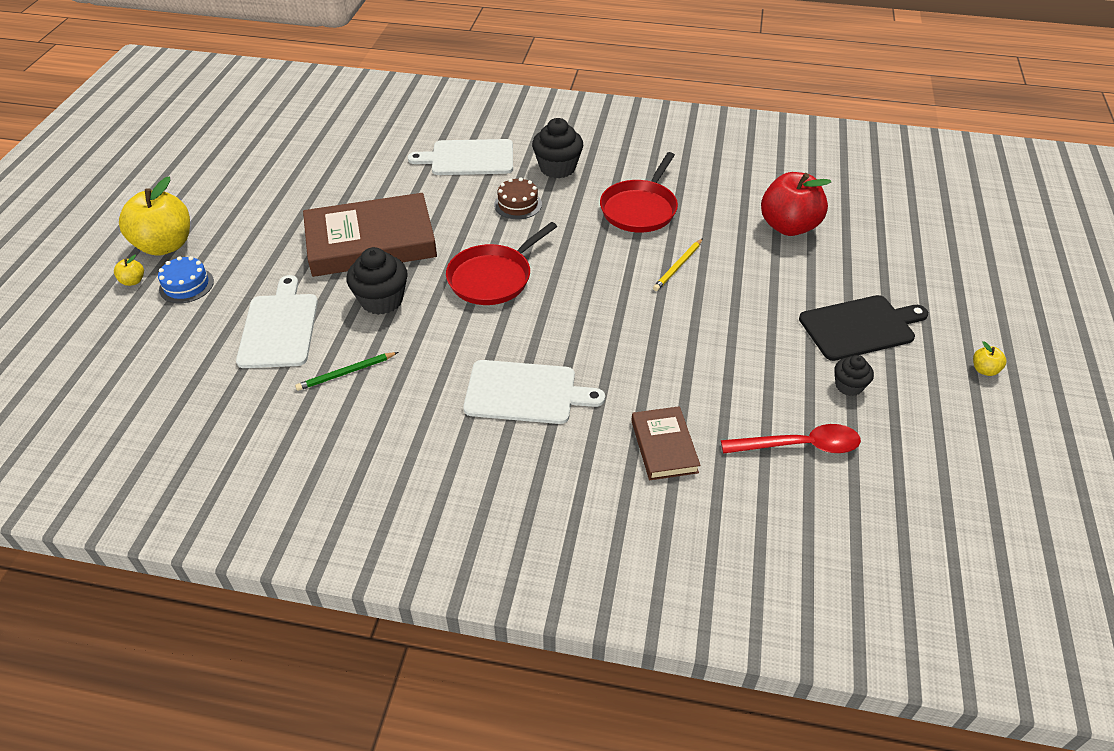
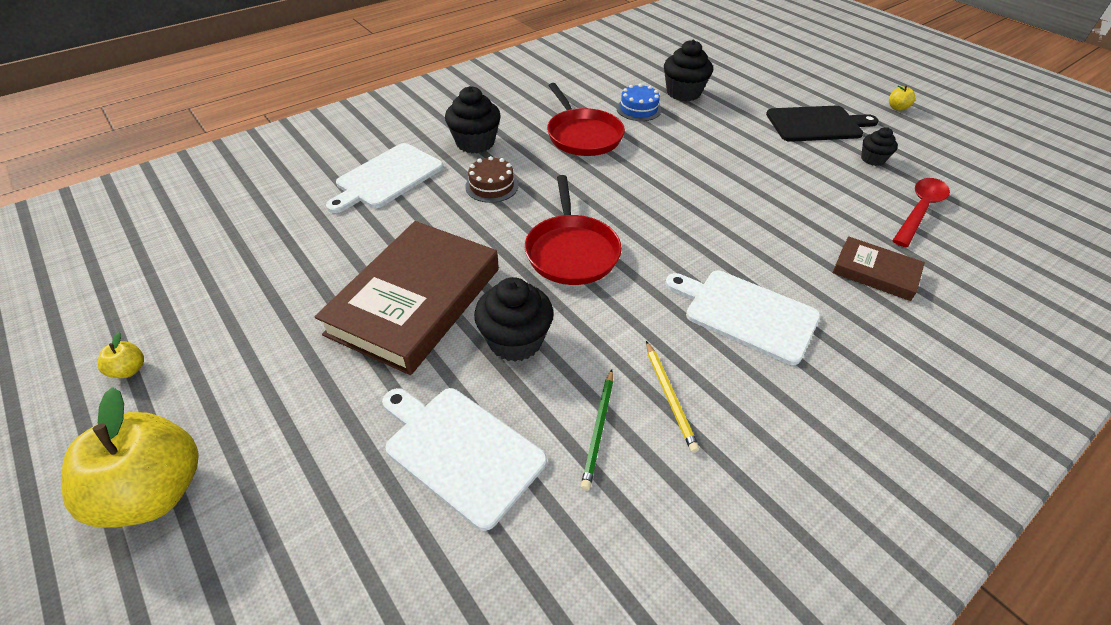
camera: 50 degrees left, 0 degrees up
yellow apple [114,255,144,286] -> yellow apple moved to [97,332,144,378]
blue cake [158,256,214,303] -> blue cake moved to [616,84,661,121]
white cutting board [463,360,605,424] -> white cutting board turned 105 degrees counterclockwise [665,271,820,365]
yellow pencil [653,238,703,291] -> yellow pencil moved to [646,341,699,453]
red apple [761,172,832,236] -> black cupcake [664,40,713,101]
black cutting board [799,295,928,361] -> black cutting board turned 60 degrees clockwise [766,106,879,142]

